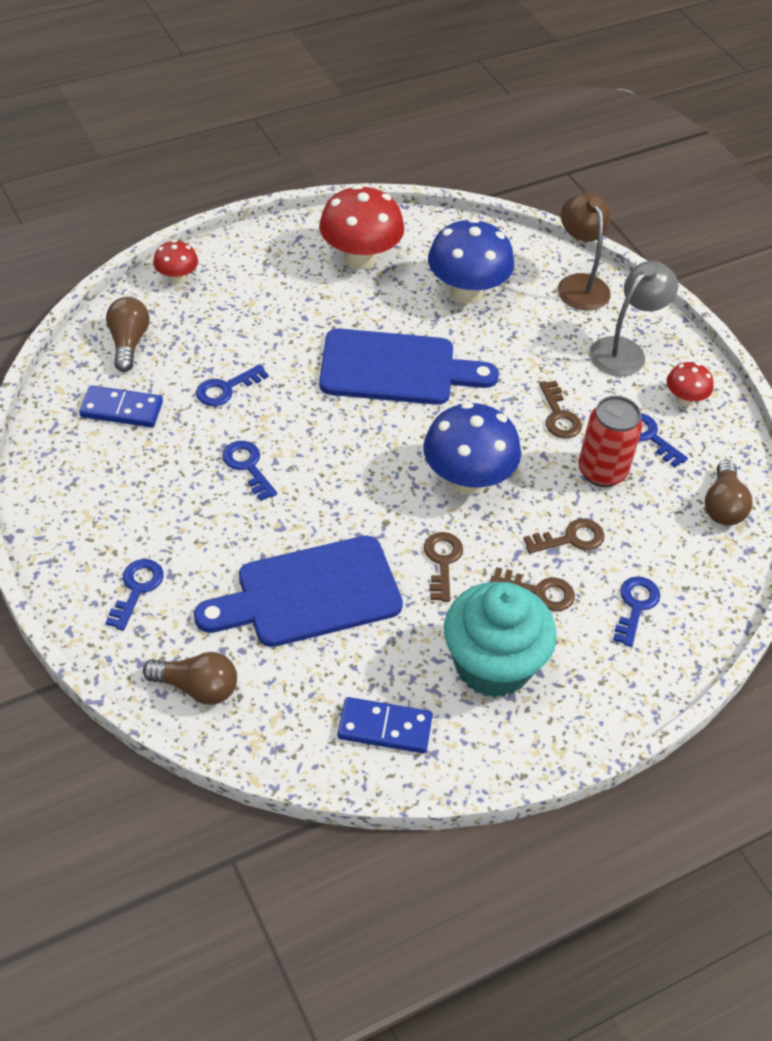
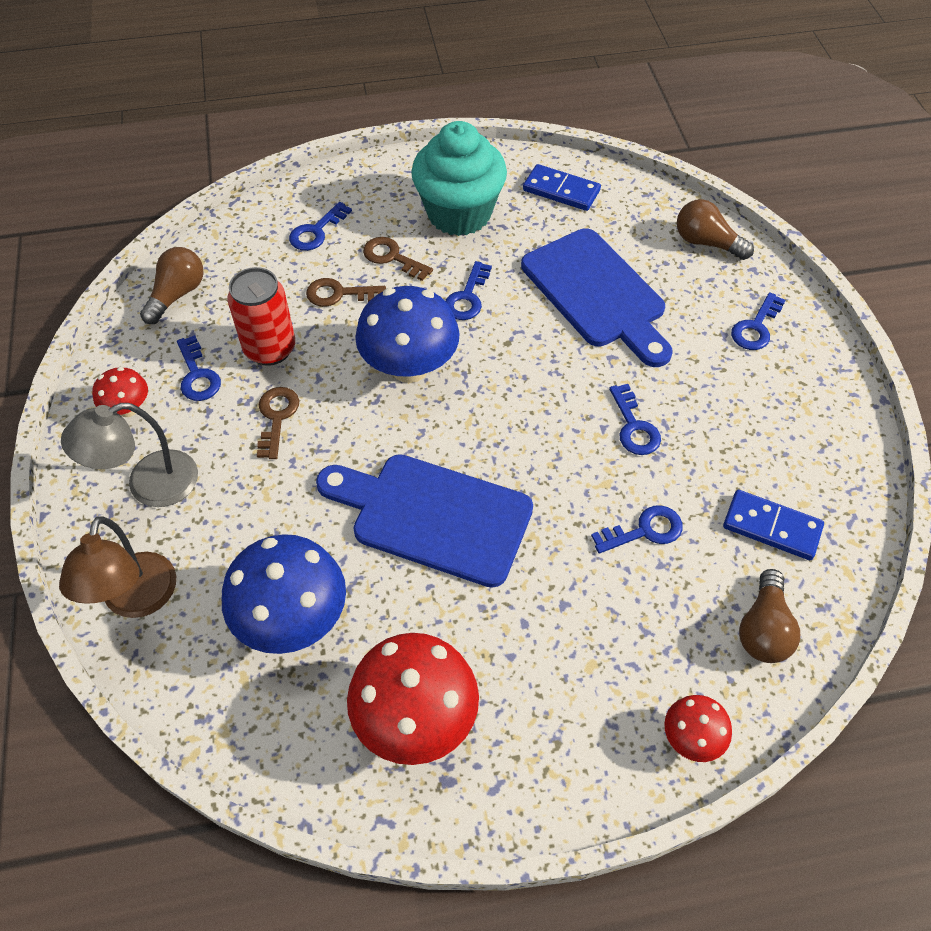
camera: 160 degrees left, 5 degrees up
blue cutting board [194,536,403,647] -> blue cutting board turned 60 degrees clockwise [521,228,673,367]
brown key [424,532,463,602] -> blue key [445,261,492,320]

